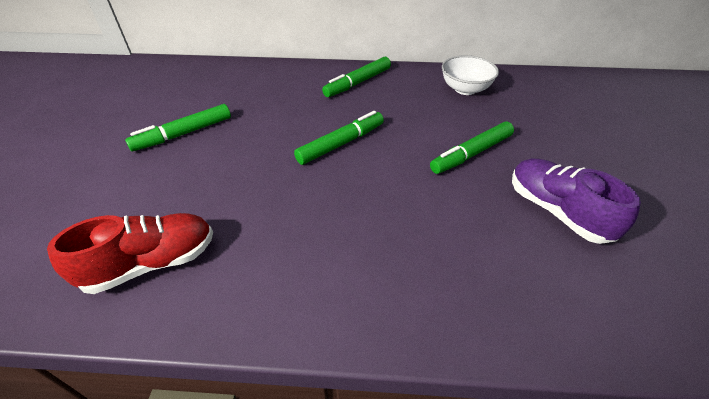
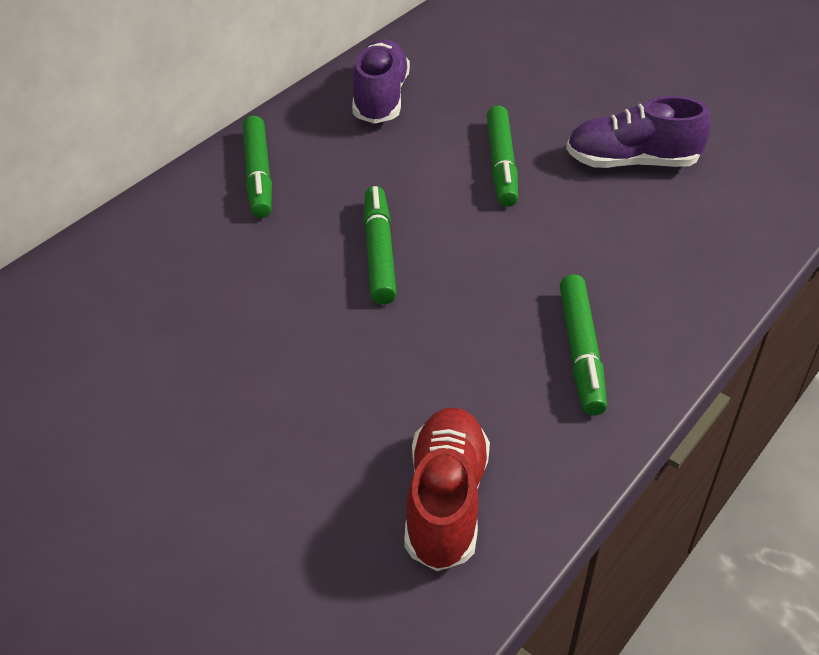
camera: 55 degrees left, 0 degrees up
green marker [125,104,231,151] -> green marker moved to [560,274,607,416]
white bowl [442,55,499,95] -> purple shoe [352,39,410,124]

